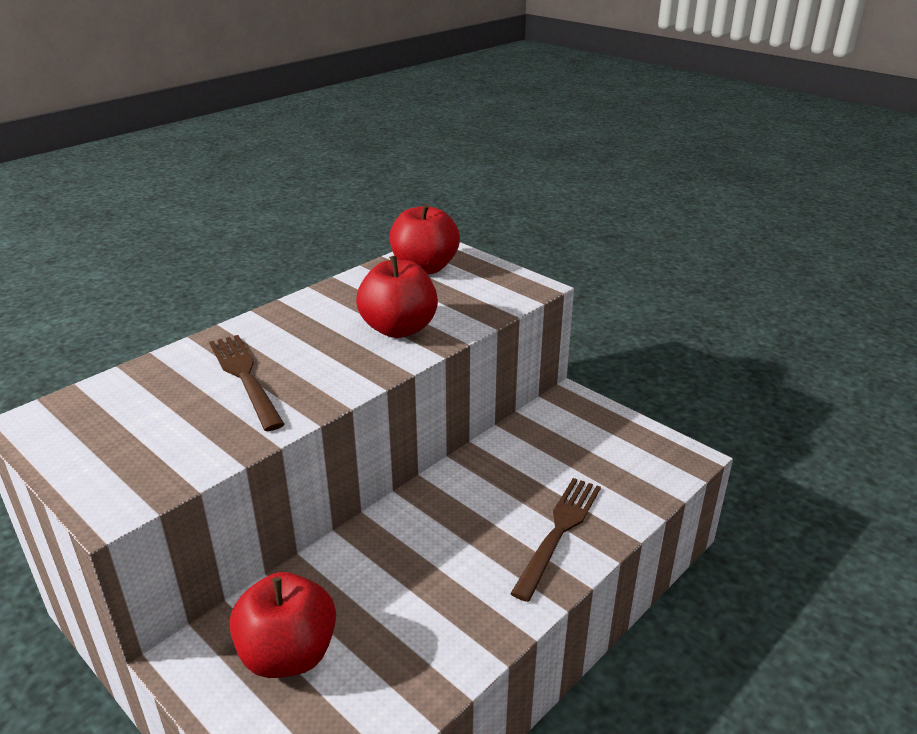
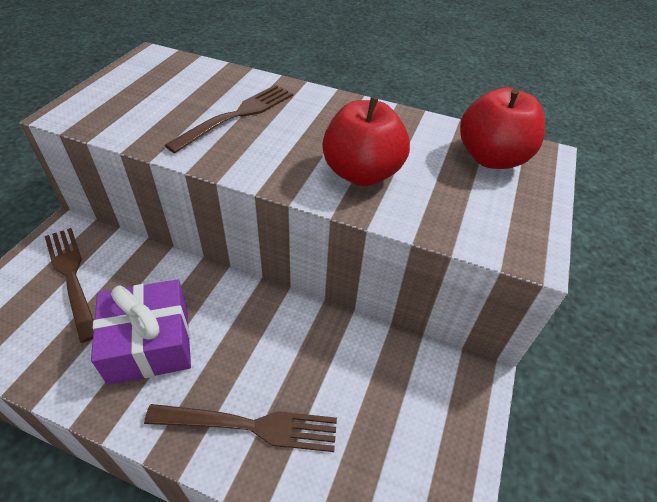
camera: 65 degrees right, 15 degrees up
red apple [229,572,336,678] -> brown fork [45,228,94,343]
none -> purple gift [91,280,191,385]

